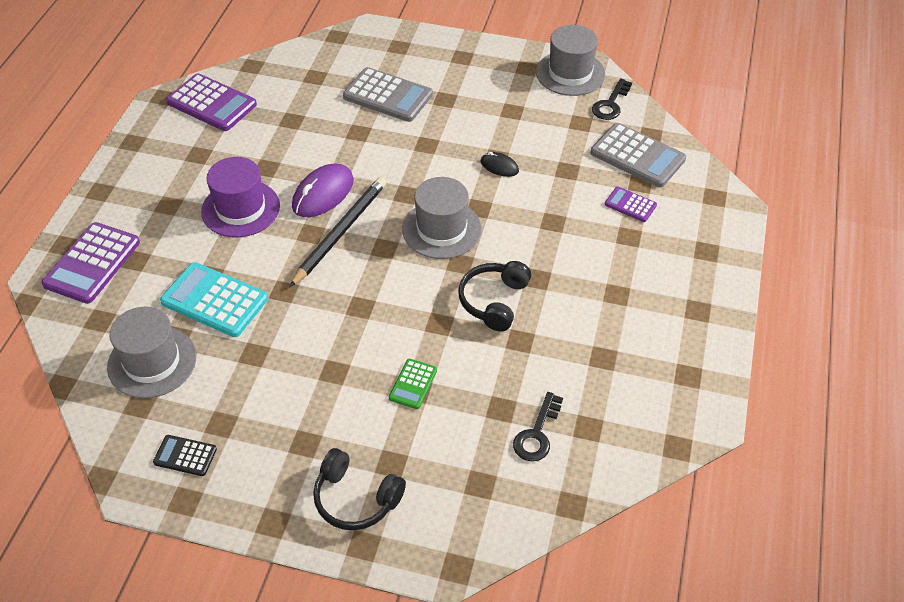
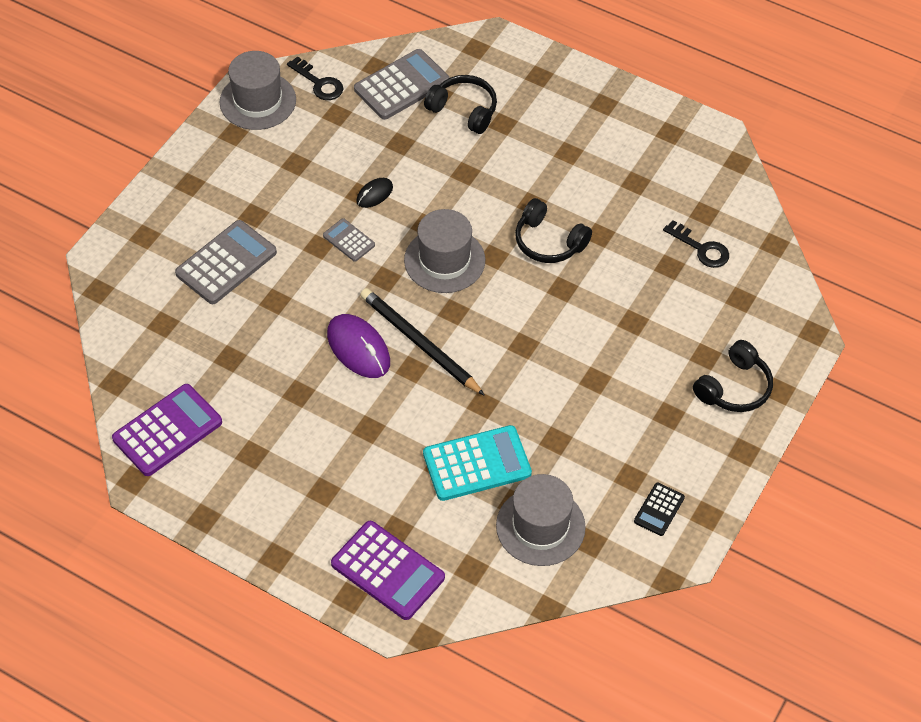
camera: 75 degrees left, 5 degrees up
turquoise calculator [160,262,268,337] -> turquoise calculator turned 150 degrees counterclockwise [423,425,532,501]
purple hat [201,157,280,237] -> none
green calculator [389,359,437,409] -> none
purple calculator [605,187,657,222] -> black headphones [424,75,497,134]
none -> grey calculator [323,218,375,262]

